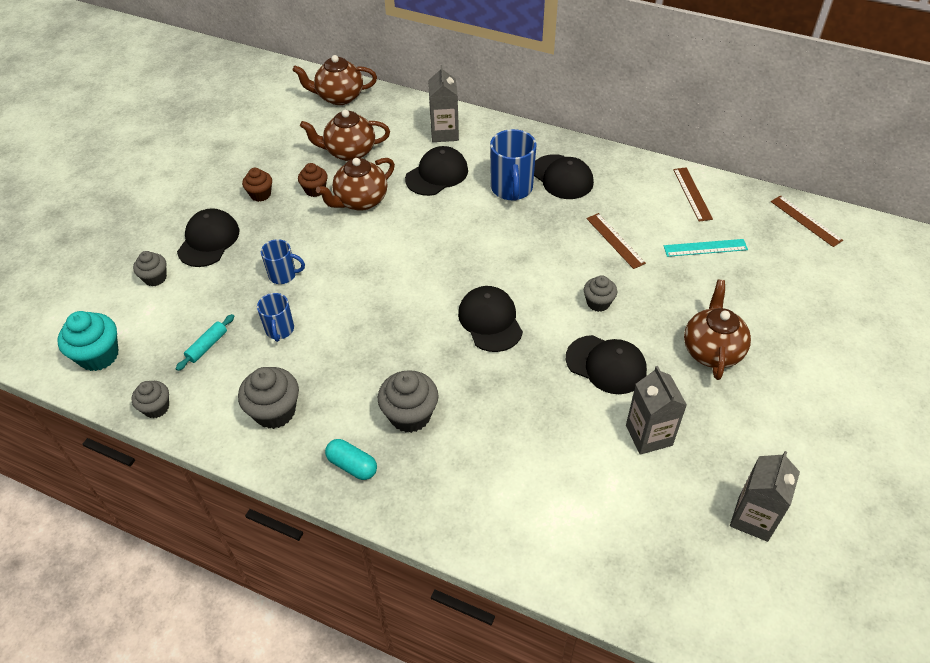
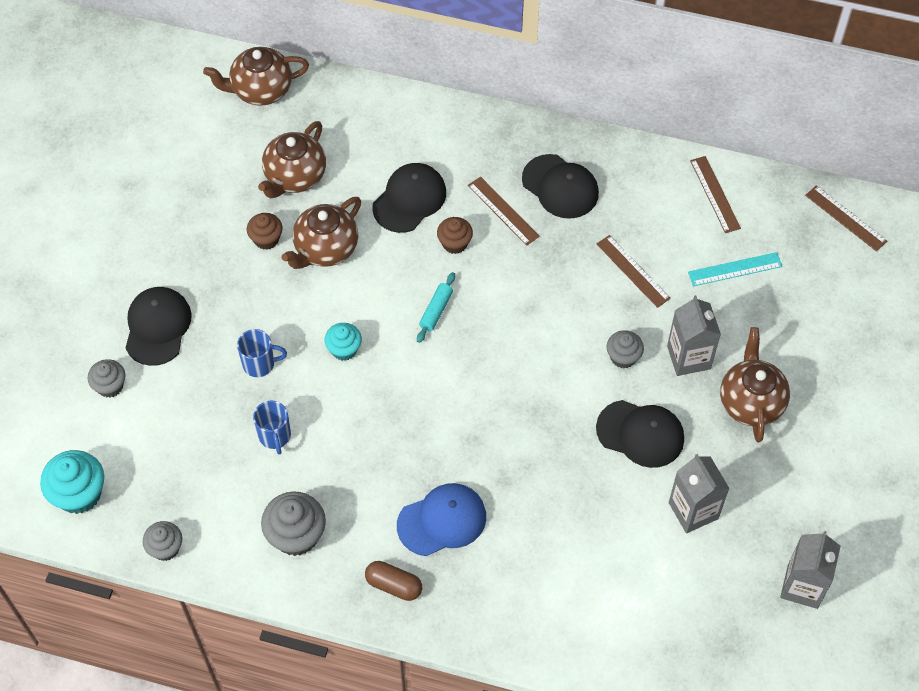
camera: 10 degrees left, 10 degrees up
turquoise rolling pin [176,314,234,371] -> turquoise rolling pin moved to [417,272,455,343]
brown cupcake [242,168,272,202] -> brown cupcake moved to [437,217,473,254]
brown teapot [300,110,390,161] -> brown teapot turned 45 degrees counterclockwise [258,121,326,199]
turquoise capsule [325,439,377,480] -> brown capsule [365,561,422,601]
grey cupcake [378,370,438,433] -> blue cap [397,483,486,556]
grey carton [428,65,459,142] -> grey carton moved to [667,295,721,376]
black cap [458,286,523,352] -> none
blue mug [490,129,536,201] -> brown ruler [468,176,540,246]
none -> turquoise cupcake [325,323,362,361]

